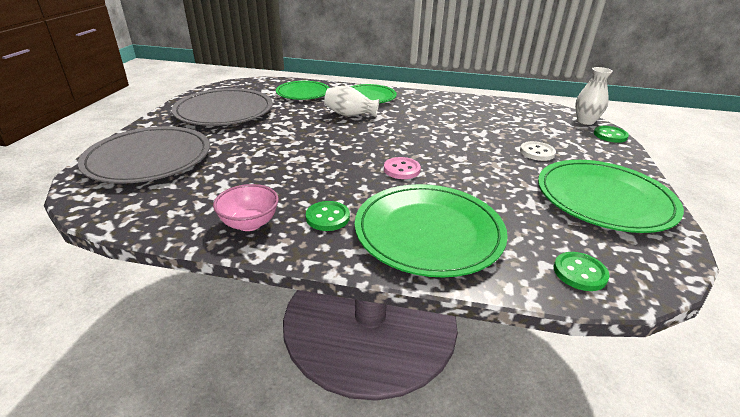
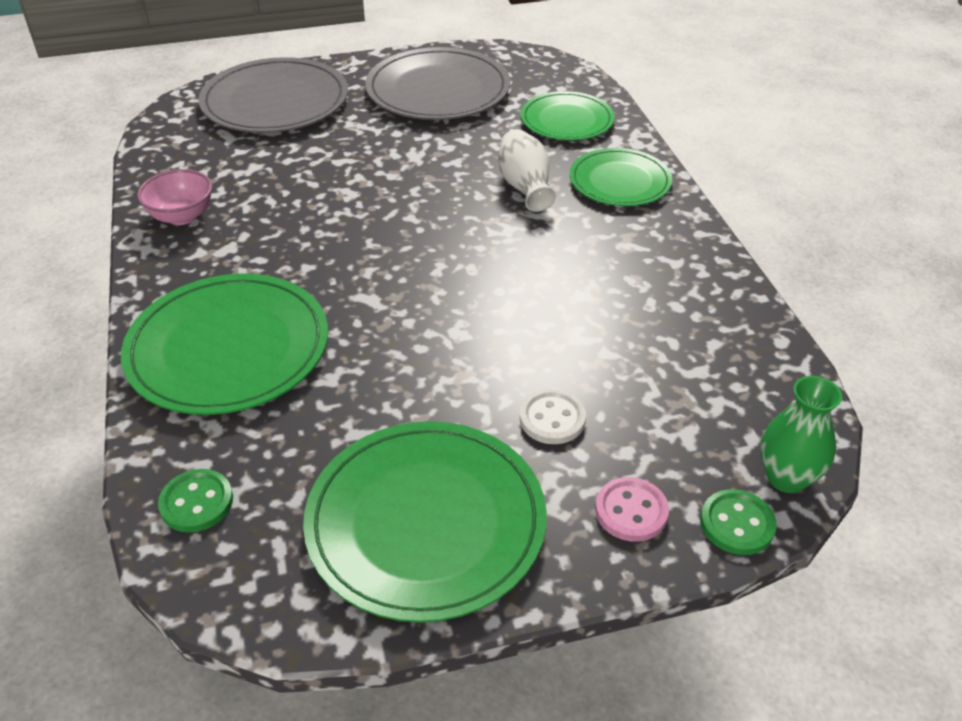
camera: 65 degrees right, 10 degrees up
green button [306,201,350,231] -> none
pink button [384,157,421,179] -> pink button moved to [595,477,669,542]
white vase [575,67,613,125] -> green vase [760,376,842,493]

